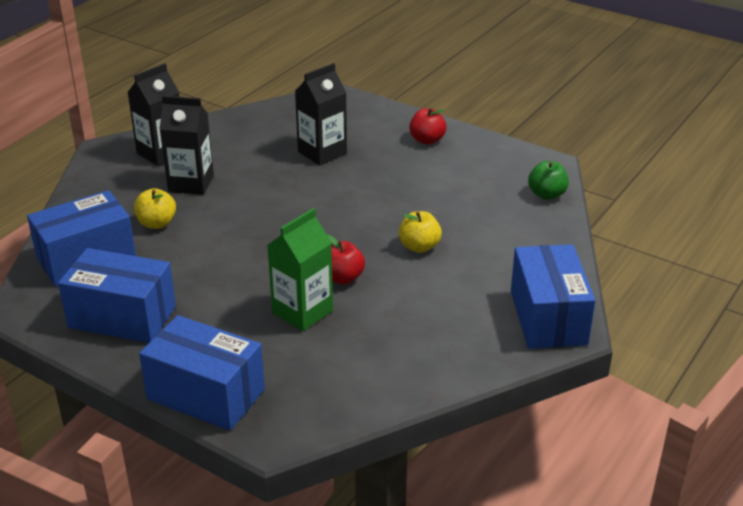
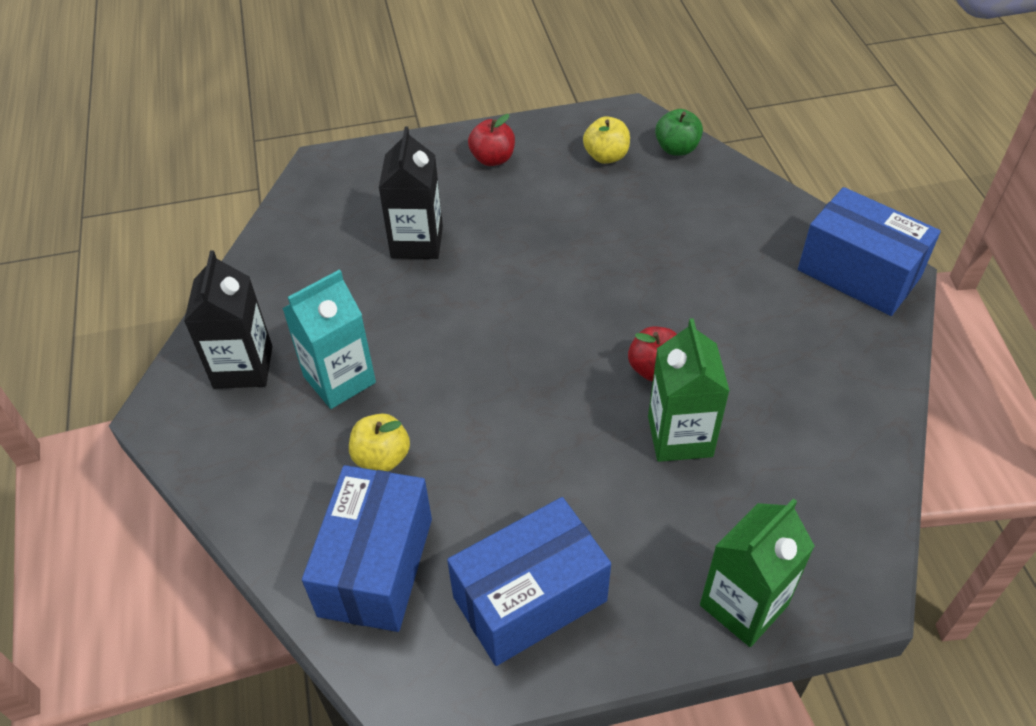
camera: 45 degrees left, 15 degrees up
blue box [139,315,265,431] -> green carton [700,498,815,647]
black carton [160,96,214,195] -> turquoise carton [282,269,376,409]
yellow apple [399,211,442,253] -> yellow apple moved to [583,116,630,164]

